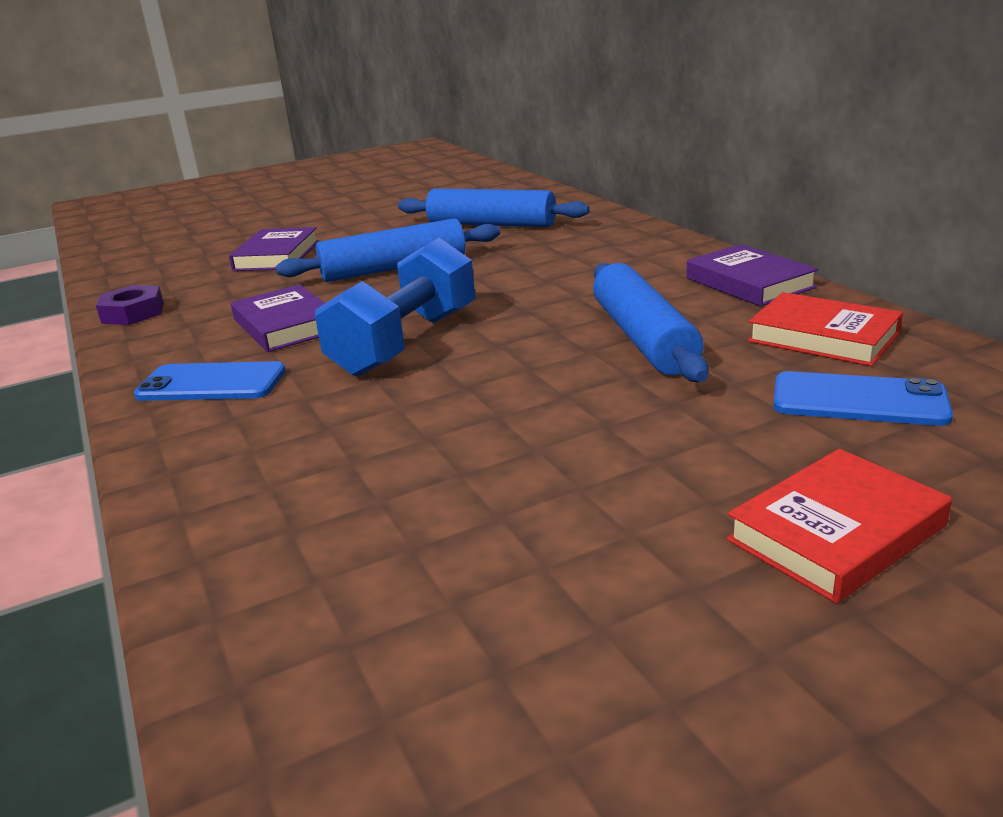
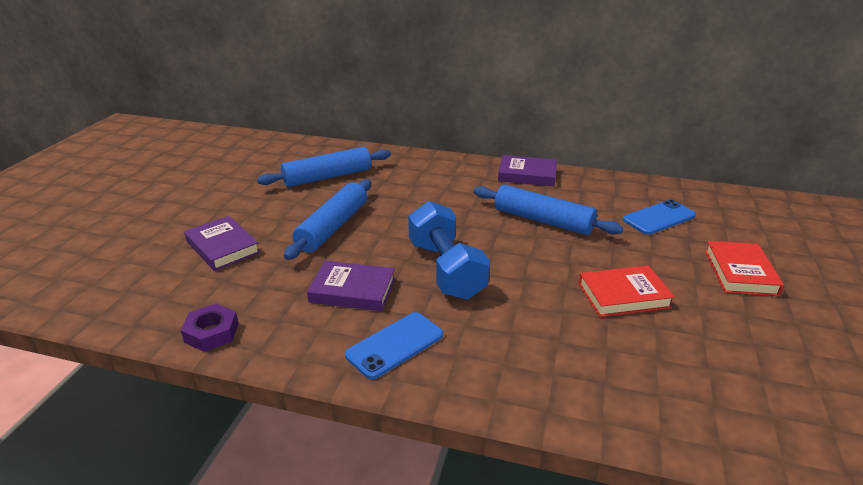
camera: 50 degrees left, 5 degrees up
red book [748,292,903,366] -> red book moved to [578,265,675,317]

